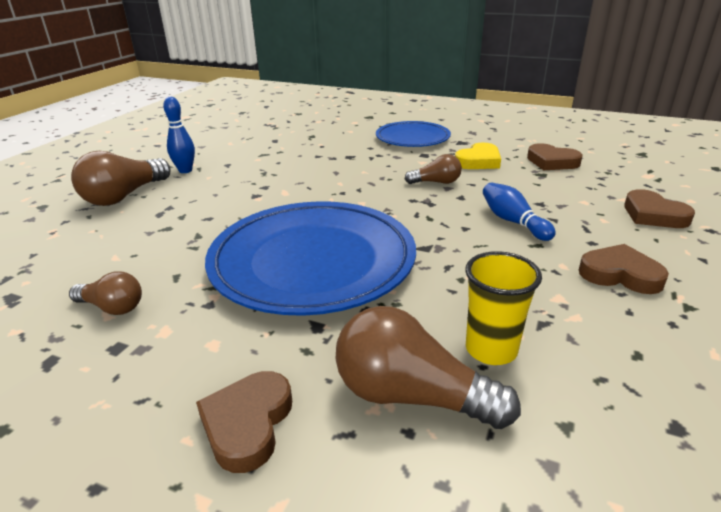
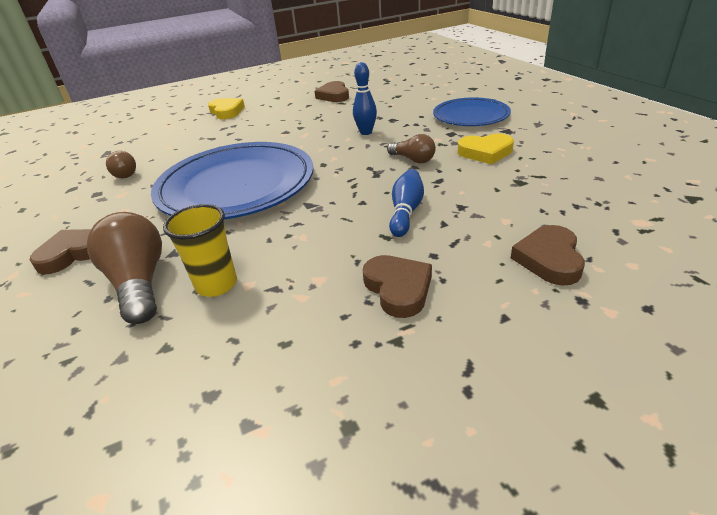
camera: 45 degrees right, 5 degrees up
brown light bulb [71,151,171,206] -> yellow heart [208,98,245,119]
blue bowling pin [163,97,195,173] -> blue bowling pin moved to [353,62,377,135]
brown heart [527,143,583,170] -> brown heart moved to [315,81,349,102]

